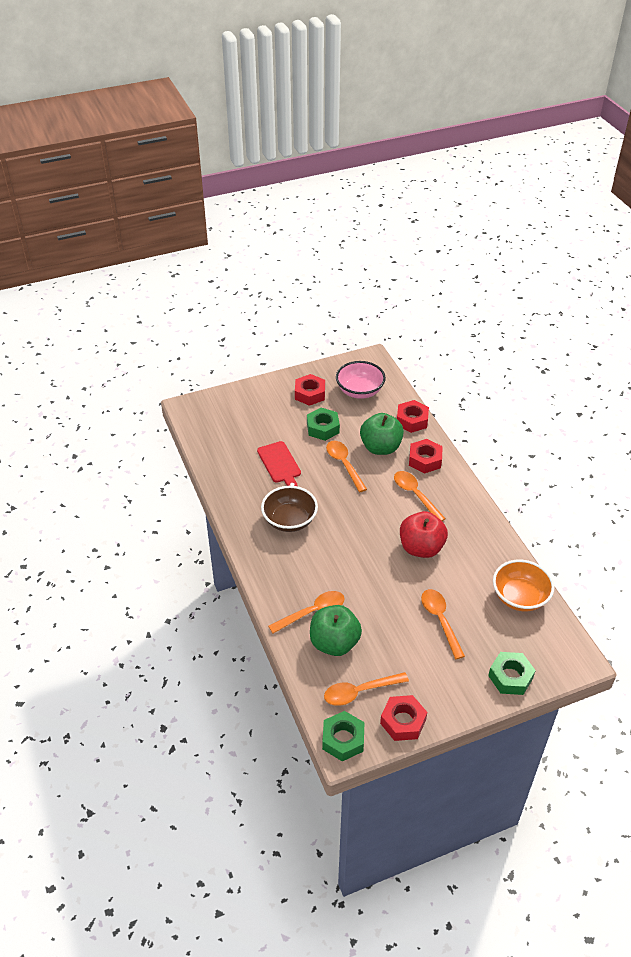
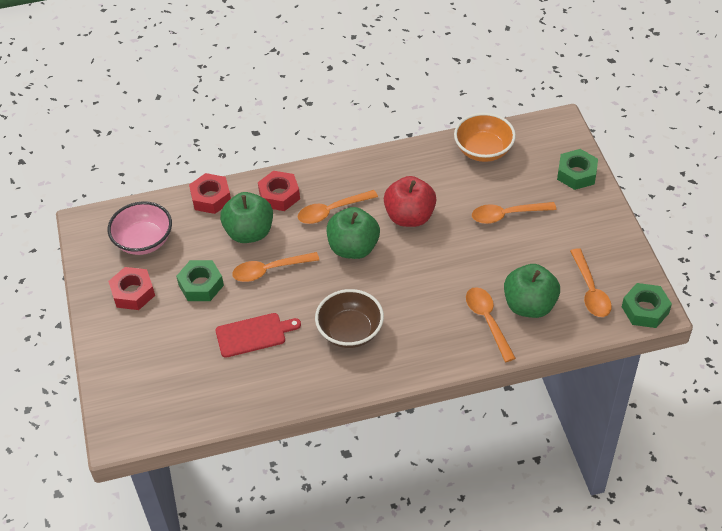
camera: 80 degrees left, 5 degrees up
red nut [380,695,427,741] -> none
none -> green apple [327,207,380,259]

